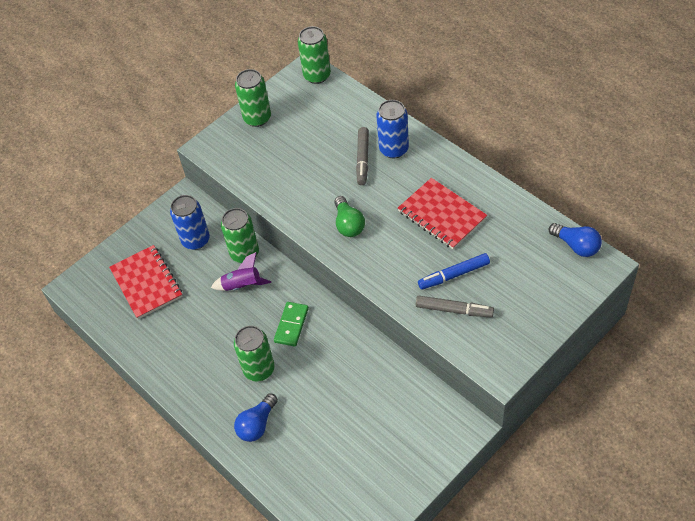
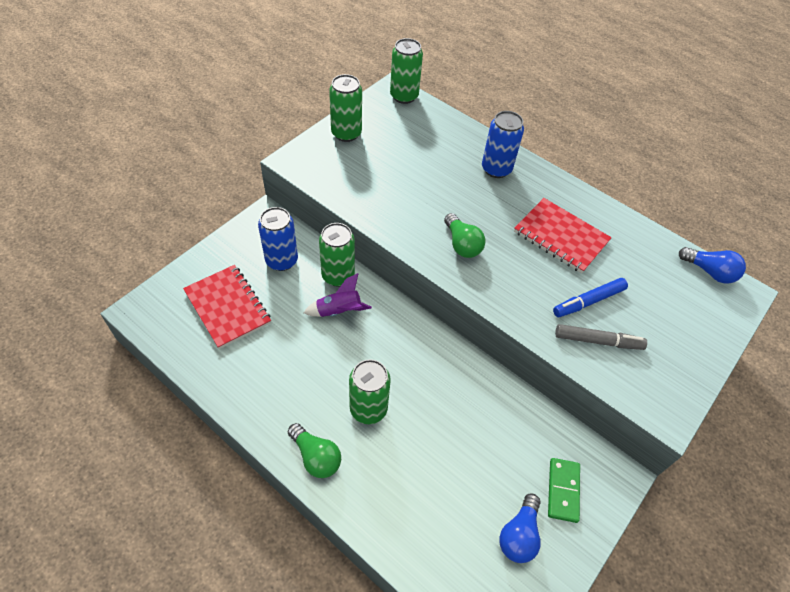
camera: 15 degrees left, 0 degrees up
blue light bulb [234,393,278,442] -> blue light bulb moved to [499,494,541,563]
green domino [274,302,309,347] -> green domino moved to [548,458,580,523]
grey marker [356,127,369,185] -> none
none -> green light bulb [288,423,341,478]

